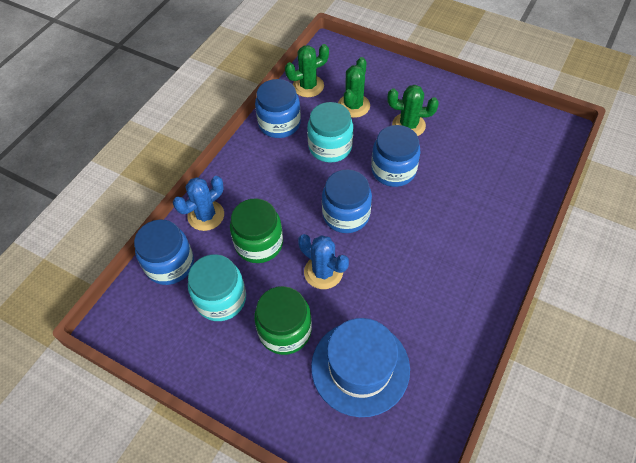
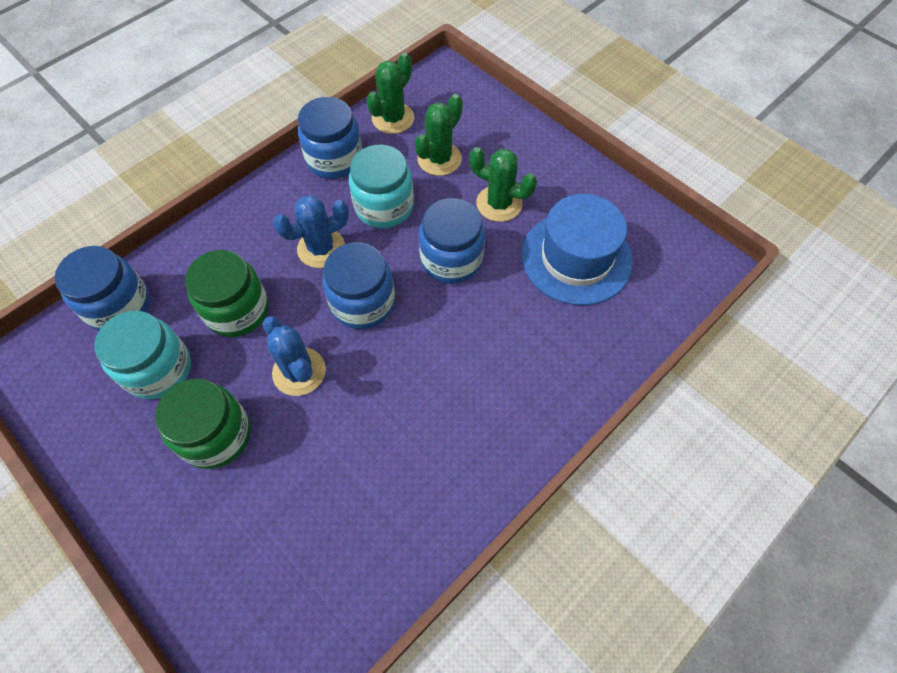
camera: 15 degrees right, 5 degrees up
blue cactus [173,176,224,231] -> blue cactus moved to [273,196,349,268]
green cactus [285,44,329,97] -> green cactus turned 45 degrees counterclockwise [367,53,414,134]
blue hat [311,318,410,417] -> blue hat moved to [521,194,633,305]

